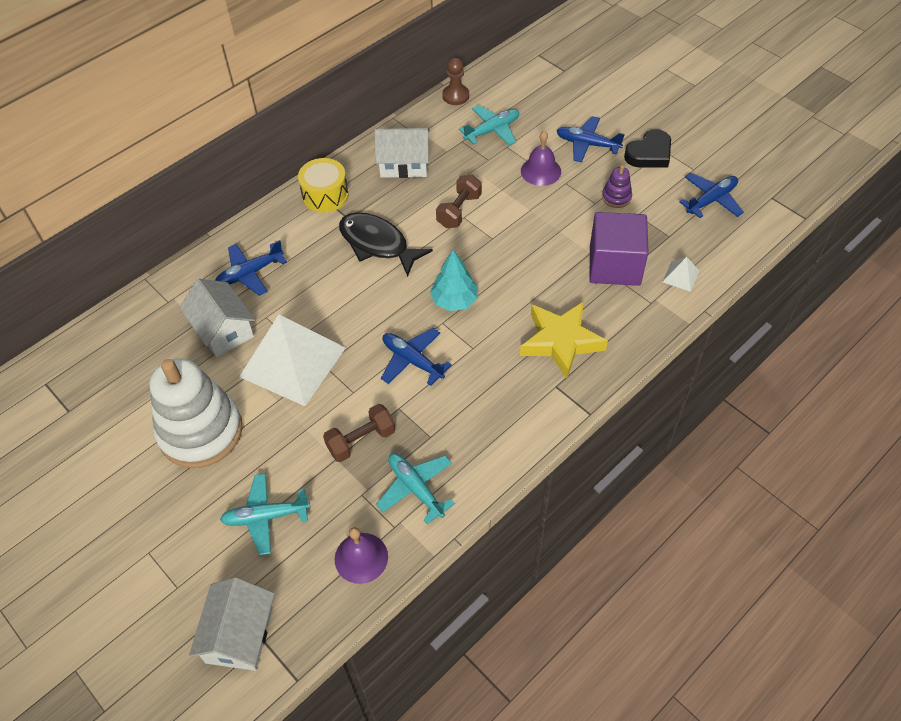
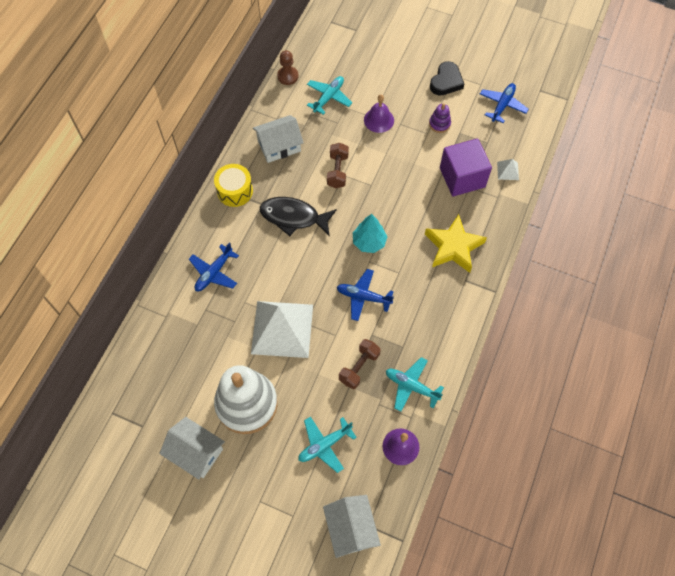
camera: 25 degrees left, 10 degrees up
white house [179,279,255,357] -> white house moved to [159,417,225,480]
blue plane [557,116,625,162] -> none

